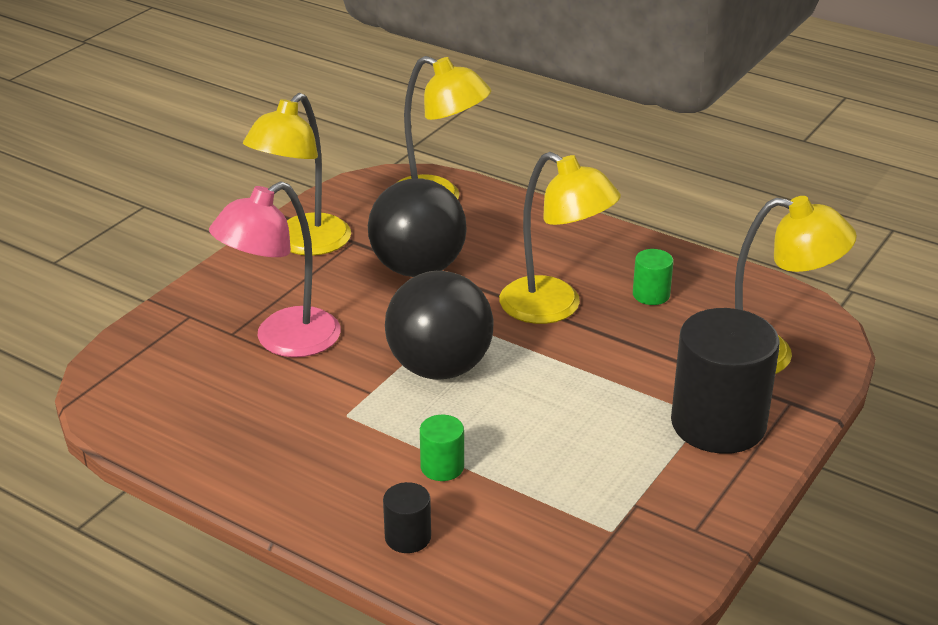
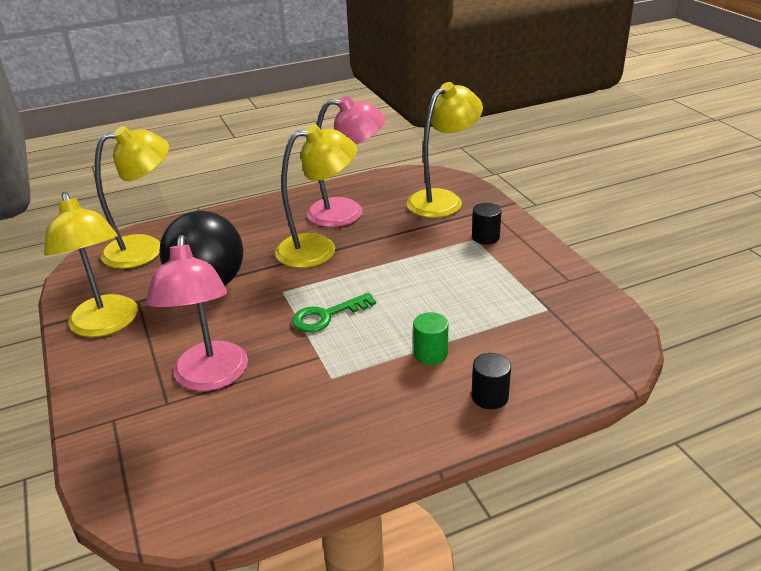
camera: 55 degrees left, 0 degrees up
black ball [385,271,494,380] -> green key [292,292,376,332]
green cylinder [633,249,674,305] -> pink lamp [307,95,386,227]
black cylinder [671,308,780,454] -> black cylinder [472,203,502,244], size x0.44

